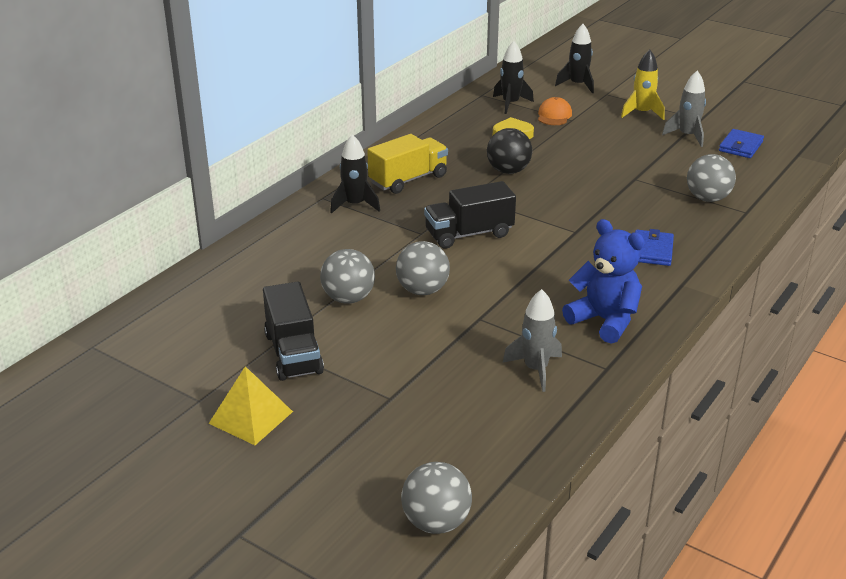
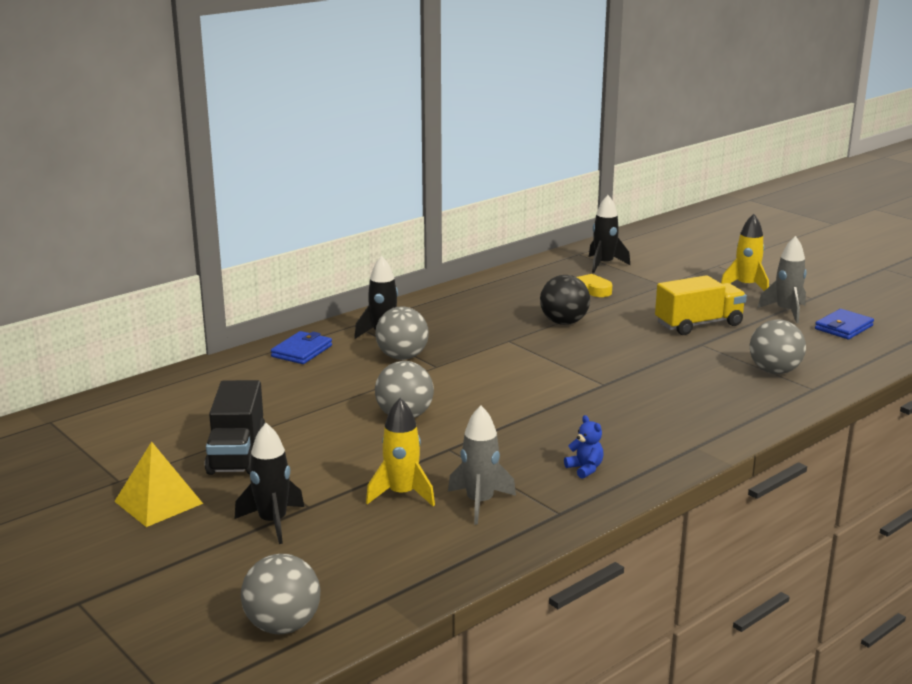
camera: 15 degrees right, 10 degrees down
grey ball [320,249,375,304] -> grey ball moved to [375,307,429,360]
yellow truck [367,134,448,194] -> yellow truck moved to [655,275,747,335]
black truck [424,181,516,249] -> none
orange cap [538,97,572,125] -> none
black rocket [555,24,594,93] -> black rocket moved to [234,423,304,544]
blue teddy bear [562,219,645,344] -> blue teddy bear [564,415,604,479], size x0.45
blue wallet [635,229,674,266] -> blue wallet moved to [271,331,332,364]
none -> yellow rocket [366,398,435,506]

